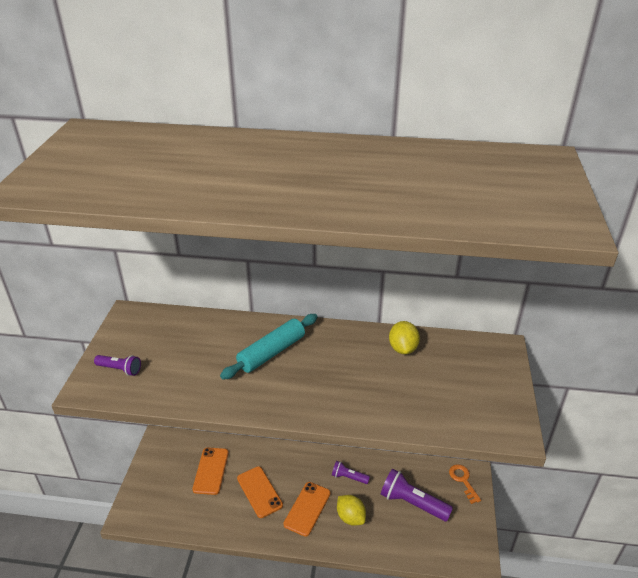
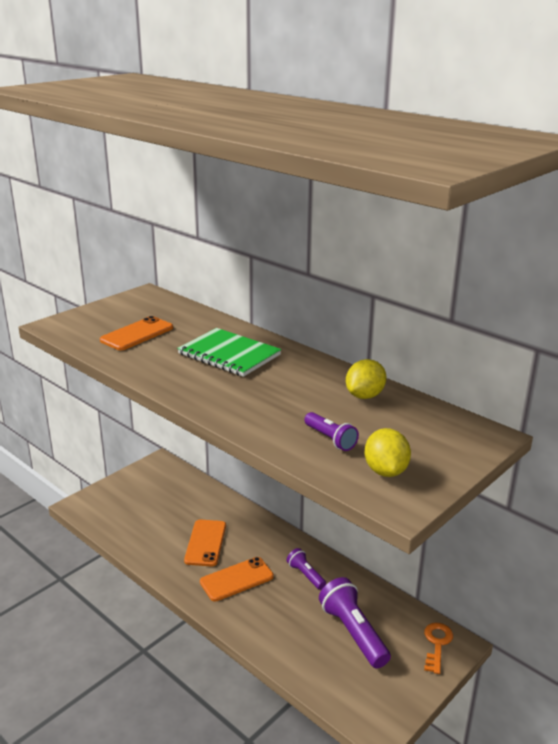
camera: 35 degrees right, 10 degrees down
purple flashlight [94,355,141,376] -> purple flashlight moved to [304,412,359,451]
orange phone [192,448,229,495] -> orange phone moved to [100,316,173,350]
turquoise rolling pin [220,314,318,380] -> green notebook [177,328,282,377]
yellow lemon [337,495,366,526] -> yellow lemon moved to [364,428,411,477]

